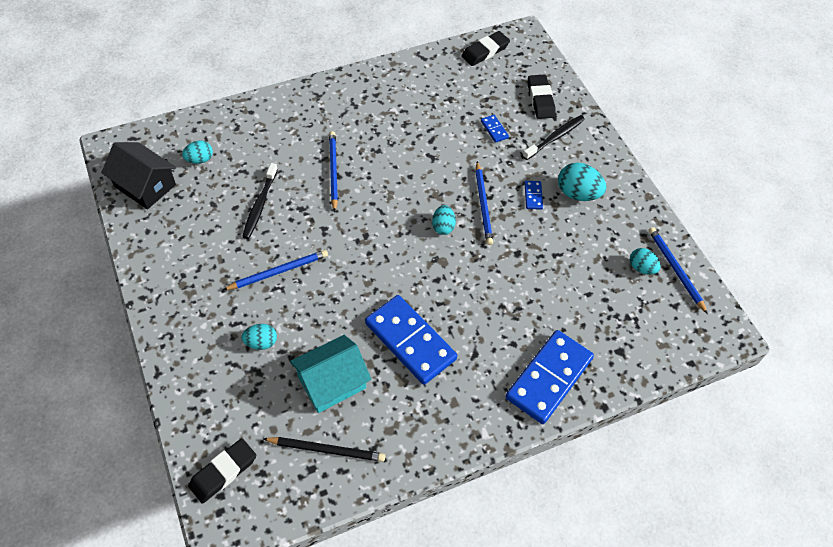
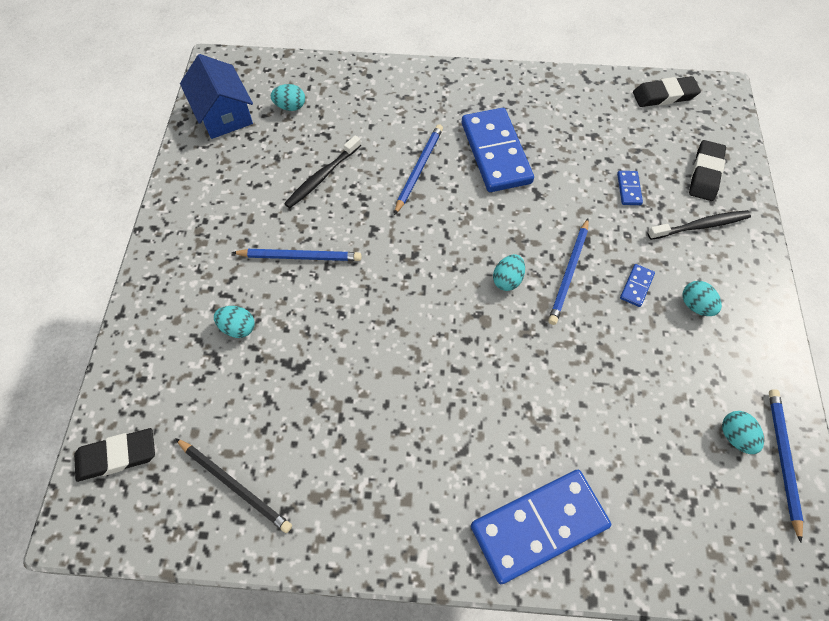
camera: 30 degrees right, 5 degrees up
black house [101,142,176,209] -> blue house [180,54,253,139]
turquoise house [290,335,371,413] -> none
blue domino [365,295,457,385] -> blue domino moved to [462,108,534,192]
turquoise egg [558,163,606,201] -> turquoise egg [682,281,722,316], size x0.62

